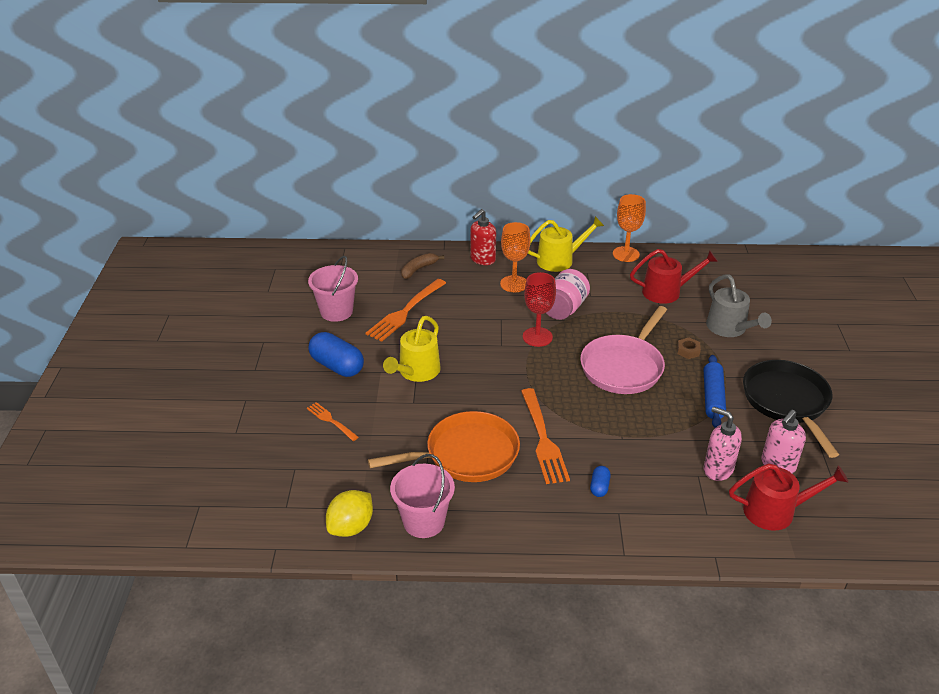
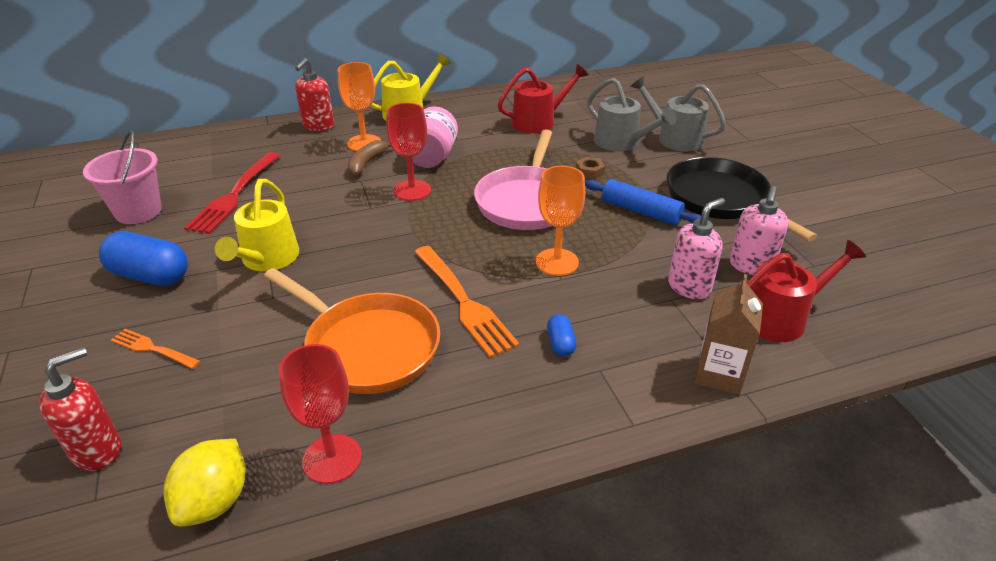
camera: 20 degrees left, 0 degrees up
orange fork [366,279,446,342] -> red fork [184,152,280,234]
orange pan [368,411,520,482] -> orange pan turned 75 degrees clockwise [264,268,440,394]
pink bucket [390,454,455,538] -> red goblet [279,344,362,484]
brown banana [401,253,444,279] -> brown banana moved to [348,140,391,176]
orange goblet [613,194,646,262] -> orange goblet moved to [536,166,585,276]
blue rolling pin [704,355,726,428] -> blue rolling pin turned 45 degrees counterclockwise [585,179,701,225]
pink soap dispenser [704,406,742,481] -> pink soap dispenser turned 120 degrees clockwise [668,198,725,299]
none -> red soap dispenser [39,347,121,471]
none -> grey watering can [630,76,726,152]
none -> brown carton [694,274,763,395]

